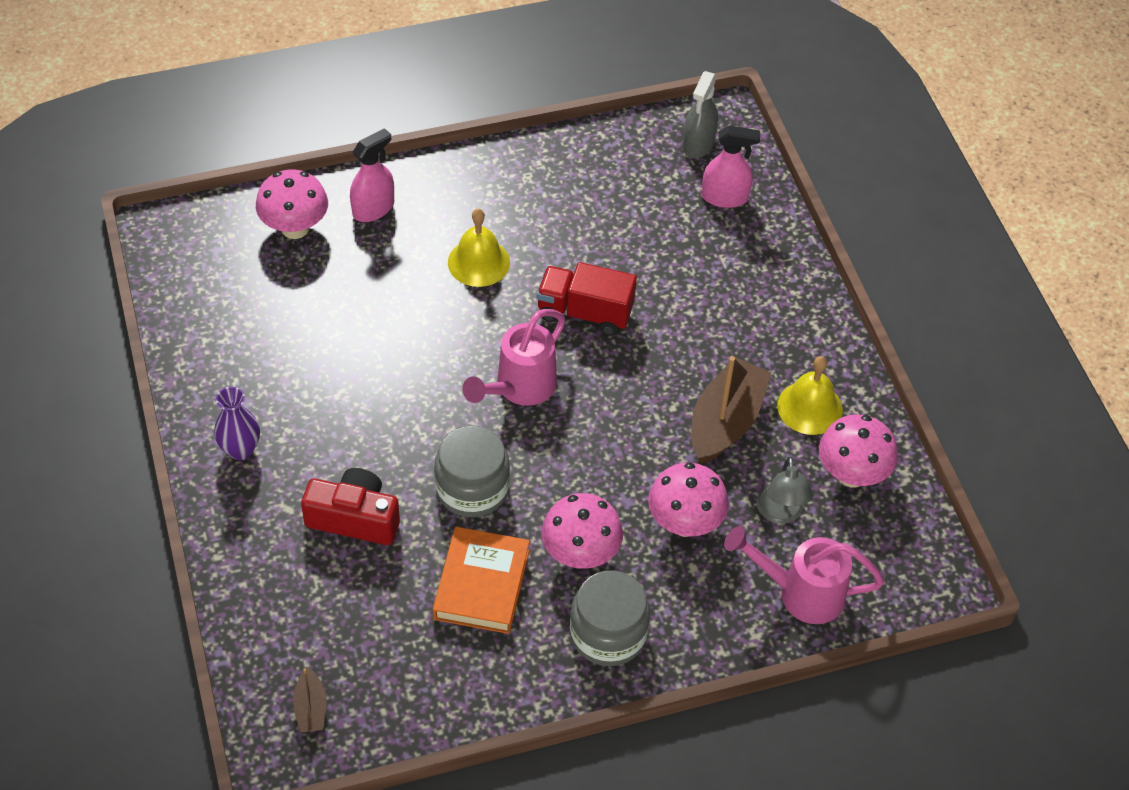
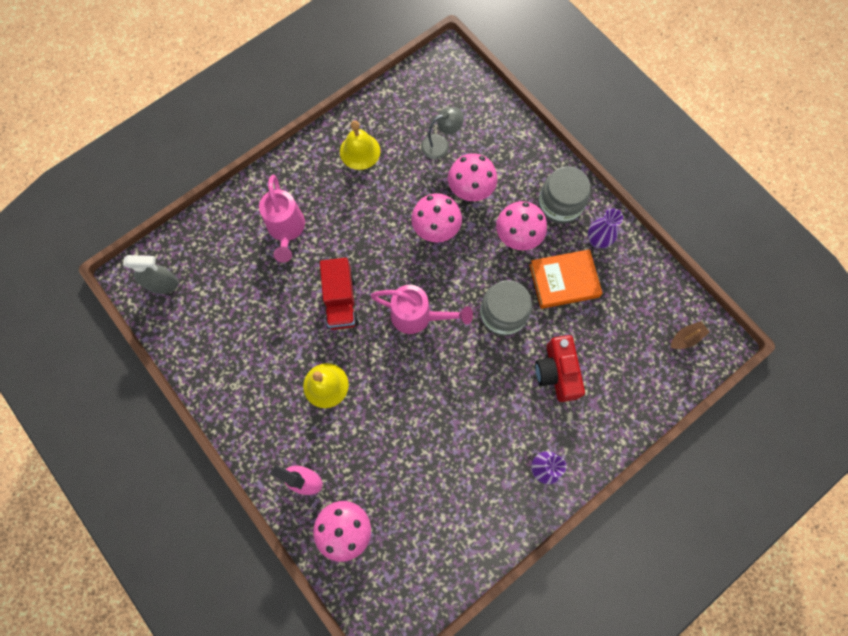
camera: 110 degrees left, 20 degrees up
brown boat [691,356,771,464] -> none
pink spray bottle [702,125,760,208] -> none
pink watering can [724,526,884,624] -> pink watering can moved to [259,175,305,263]
pink mushroom [819,414,898,487] -> pink mushroom moved to [411,193,462,242]
none -> purple vase [588,208,623,248]

